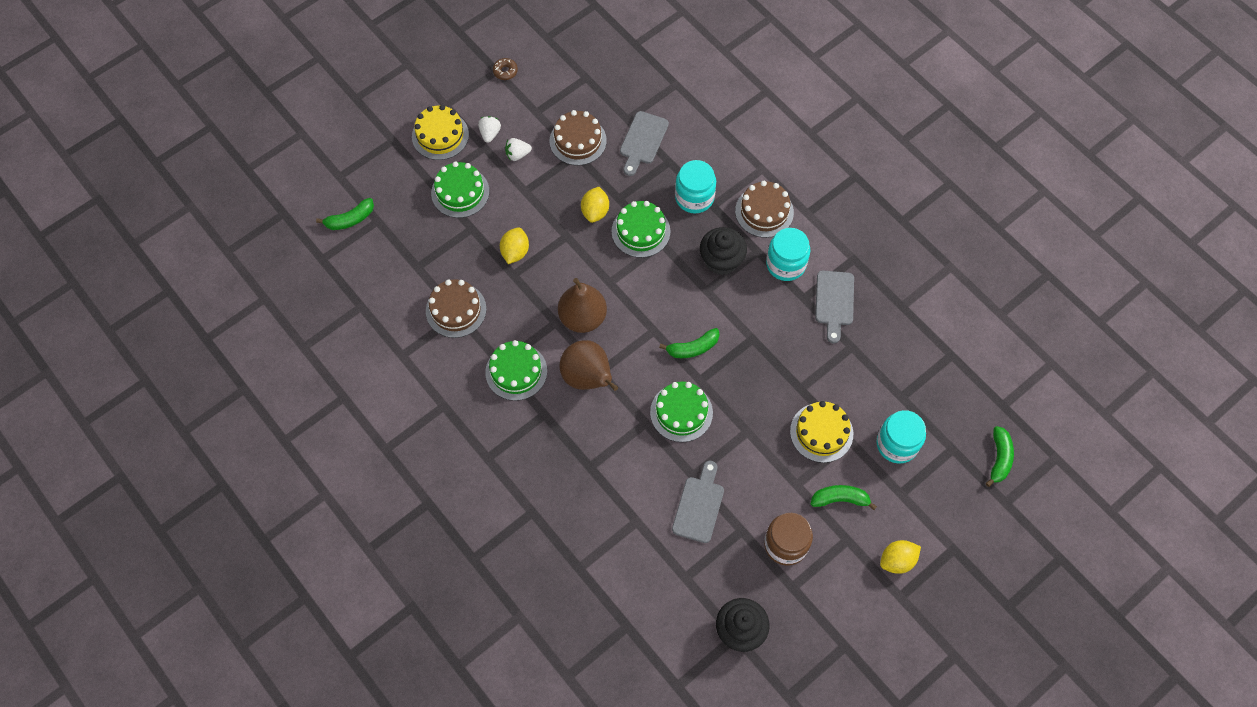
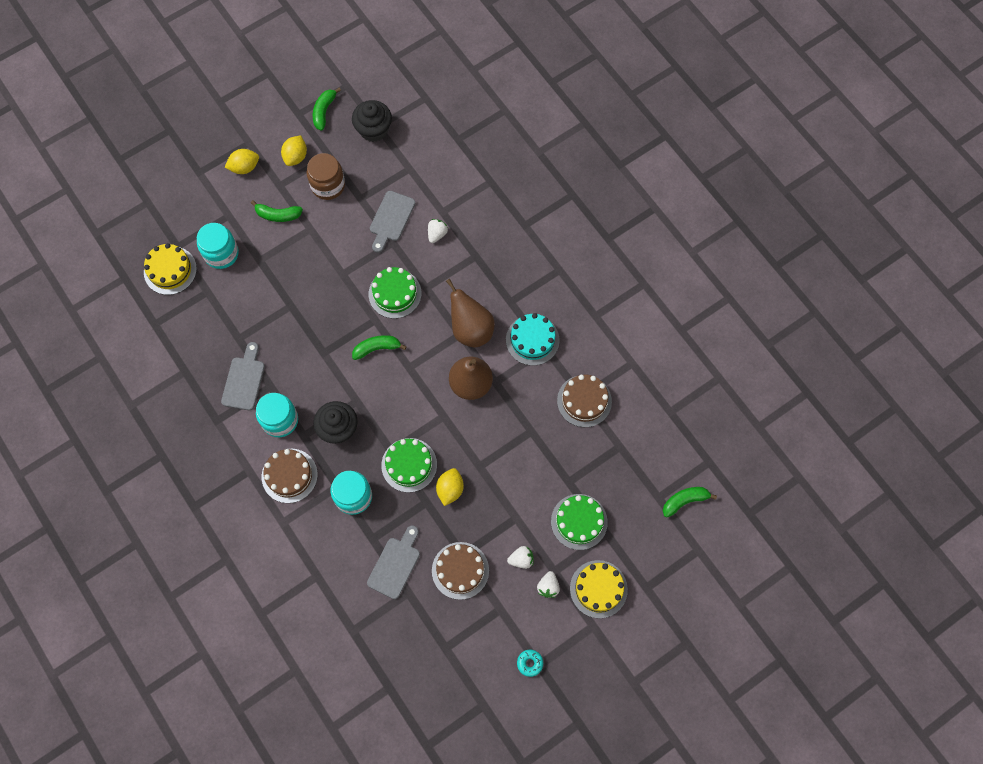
camera: 175 degrees left, 5 degrees up
green cake [485,340,547,401] -> turquoise cake [506,313,560,366]
brown donut [493,58,518,80] -> turquoise donut [517,650,543,677]
yellow lemon [500,227,529,264] -> yellow lemon moved to [281,135,307,166]
yellow cake [790,401,853,463] -> yellow cake moved to [144,243,197,295]
green banana [986,426,1014,487] -> green banana moved to [313,87,341,131]
none -> white strawberry [428,219,448,243]

